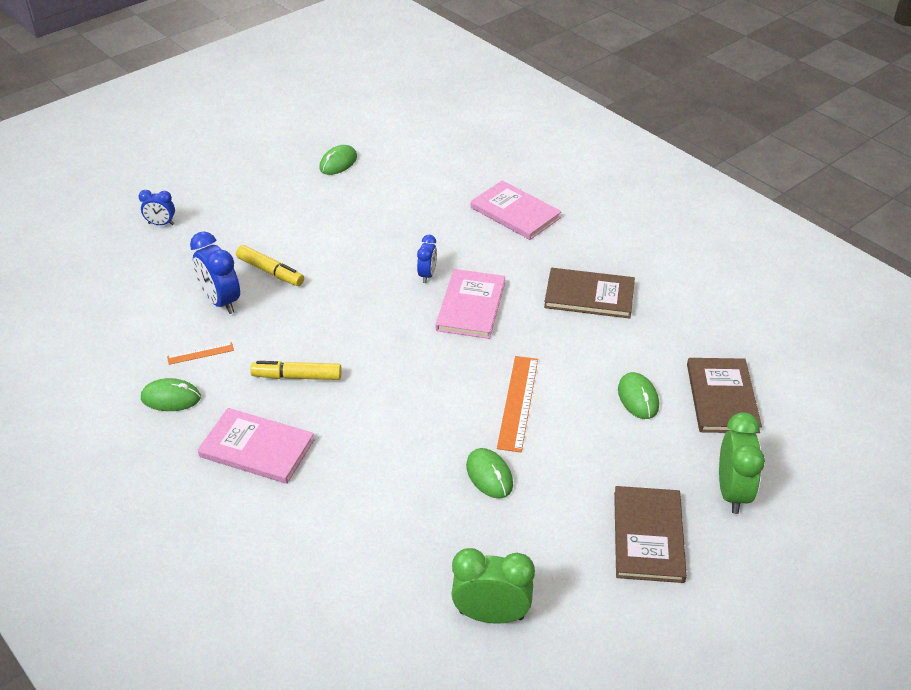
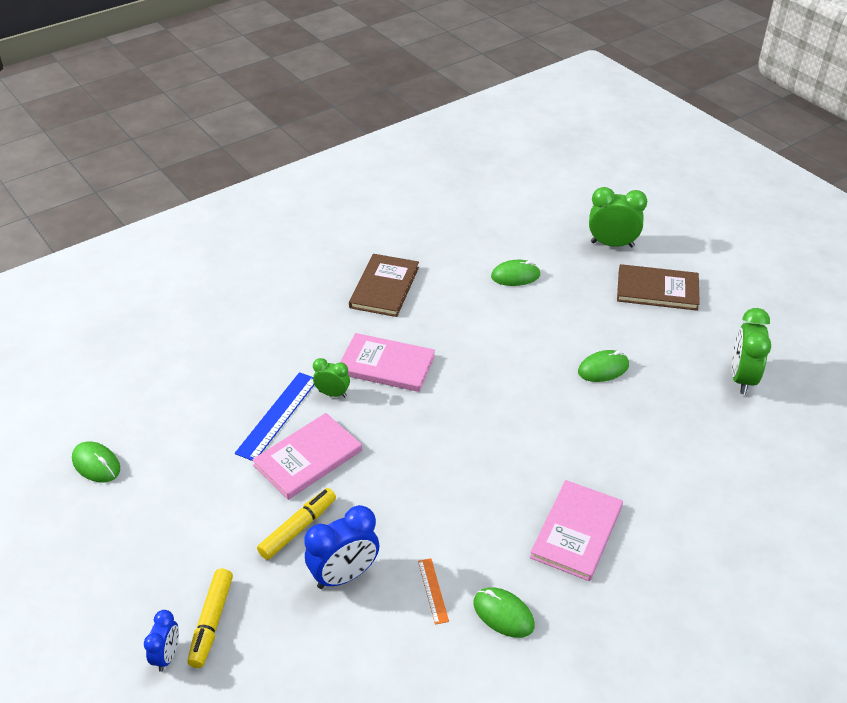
camera: 85 degrees left, 0 degrees up
green mouse [141,378,201,411] -> green mouse turned 60 degrees counterclockwise [473,587,534,638]
yellow marker [250,361,342,380] -> yellow marker moved to [187,569,233,668]
blue clock [417,235,437,283] -> green clock [313,358,350,397]
pink book [471,180,562,240] -> pink book moved to [252,413,362,500]
orange ruler [497,356,538,452] -> none
brown book [687,358,762,433] -> none
none -> blue ruler [235,372,314,461]

